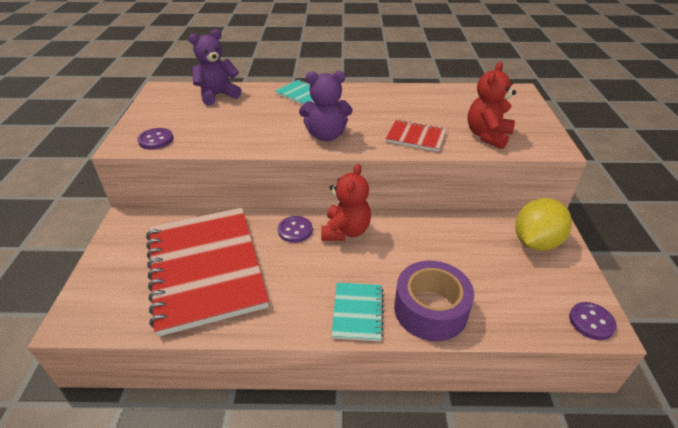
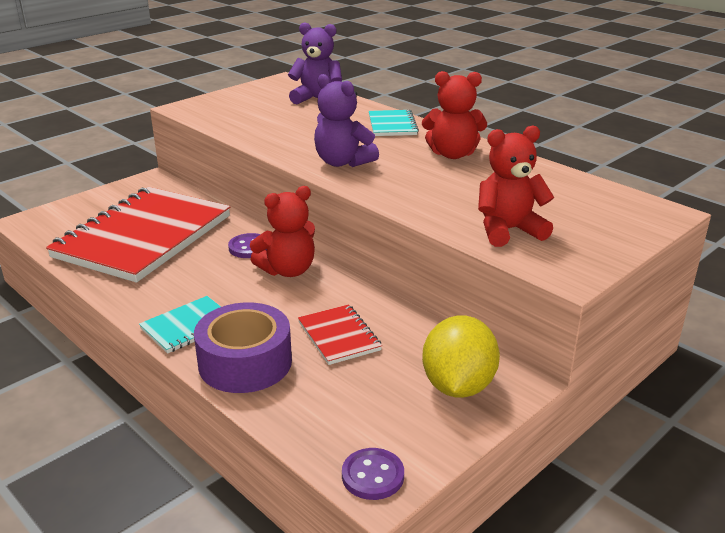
camera: 45 degrees right, 10 degrees down
purple button [137,128,173,149] -> none
red notebook [386,120,447,152] -> red notebook moved to [298,304,382,365]
yellow lemon [515,198,572,251] -> yellow lemon turned 75 degrees counterclockwise [422,315,500,398]
none -> red teddy bear [422,71,487,159]

